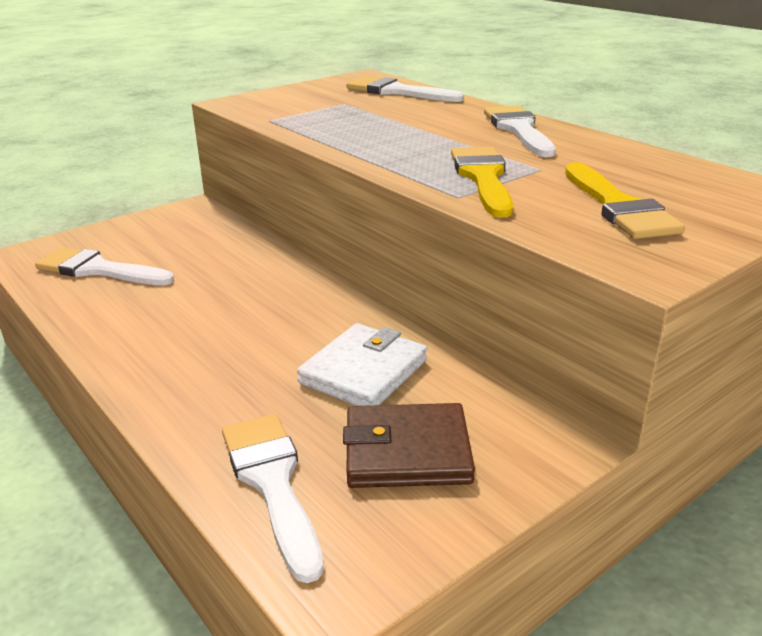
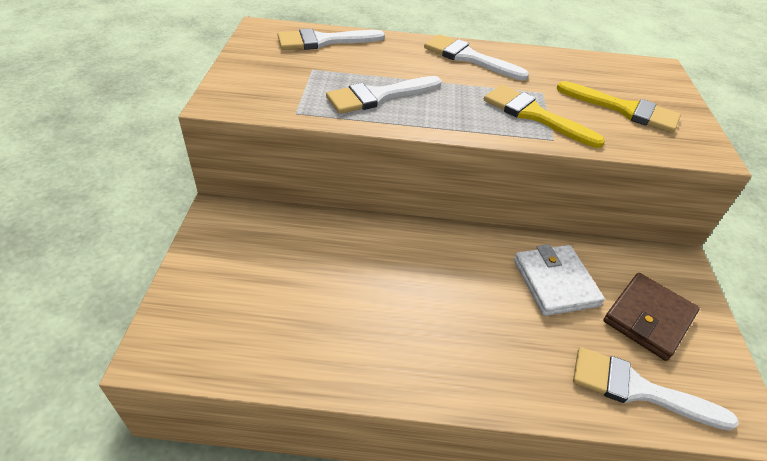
camera: 50 degrees left, 15 degrees up
white brush [35,247,174,285] -> white brush moved to [326,76,442,114]

